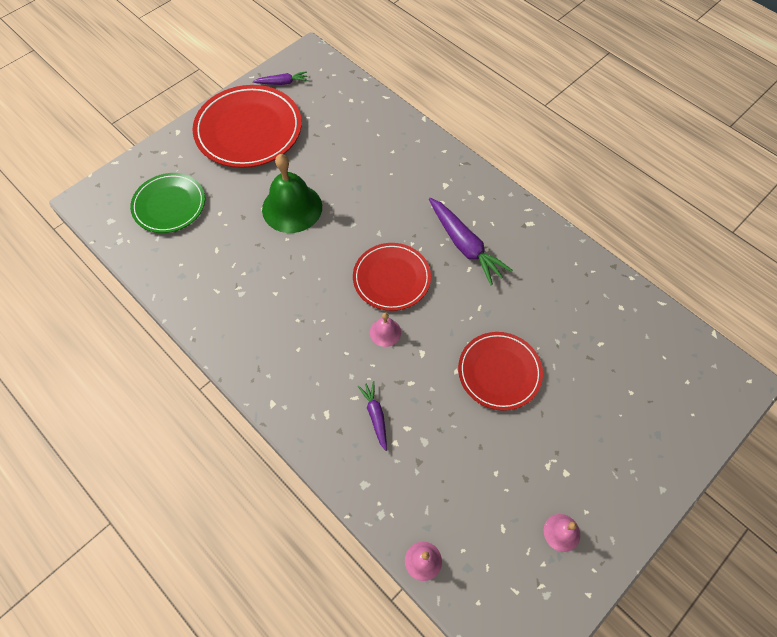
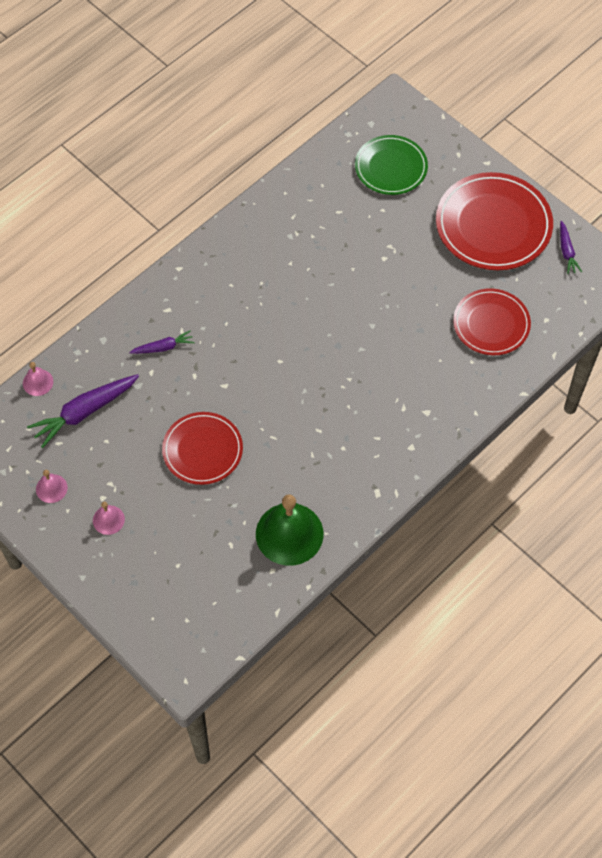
camera: 90 degrees right, 0 degrees up
green bell [262,154,322,233] -> green bell moved to [256,494,324,566]
red plate [353,243,431,311] -> red plate moved to [453,288,531,355]
pink bell [370,312,401,347] -> pink bell moved to [93,501,125,535]
purple carrot [429,198,513,285] -> purple carrot moved to [27,374,139,448]

